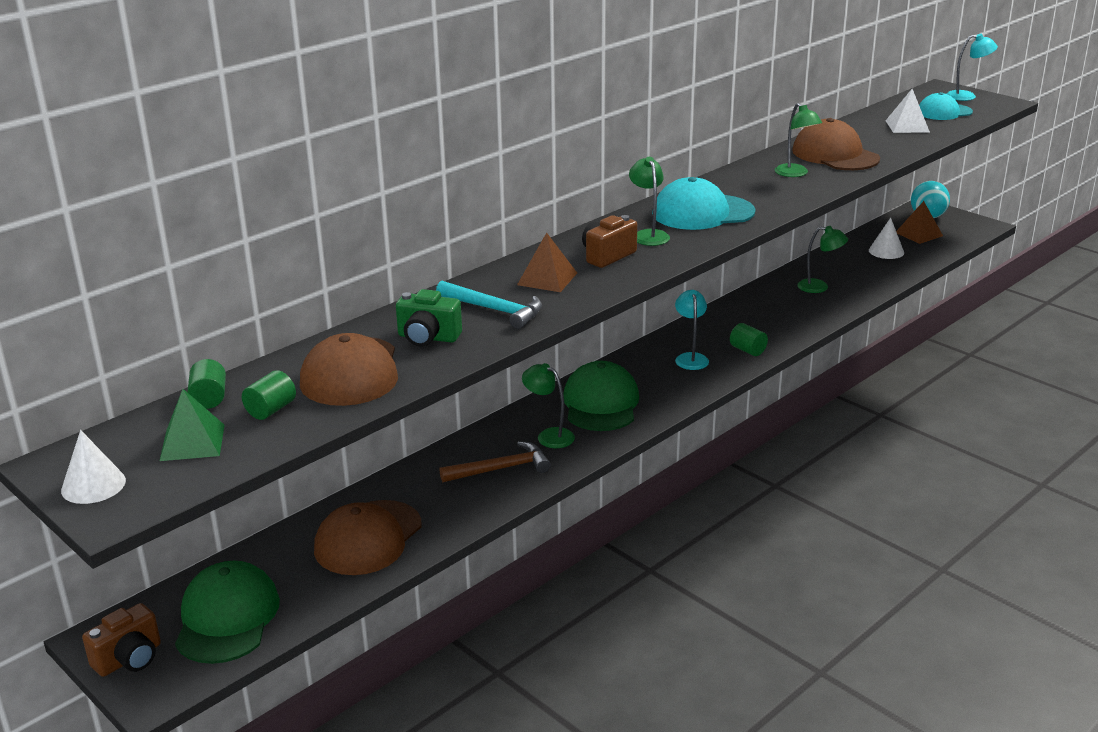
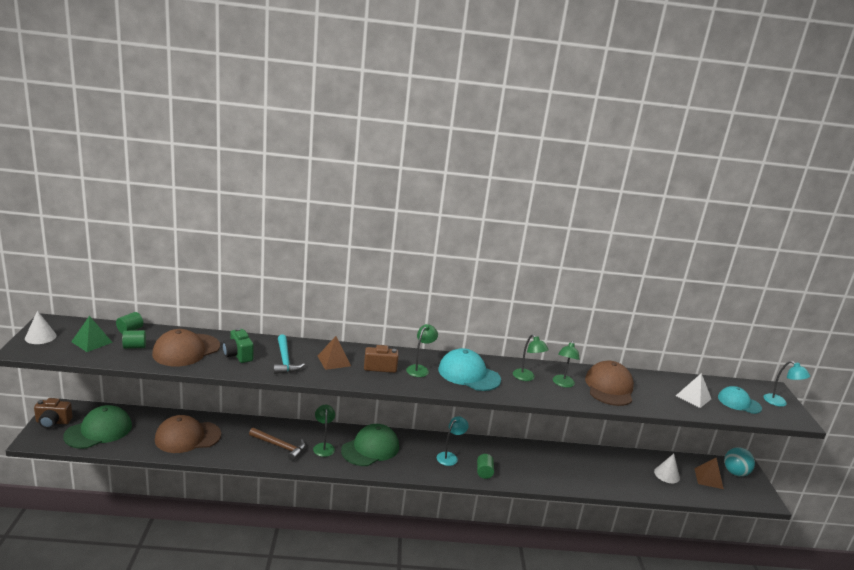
camera: 40 degrees right, 5 degrees down
green lamp [797,226,848,293] -> green lamp moved to [513,334,549,381]

